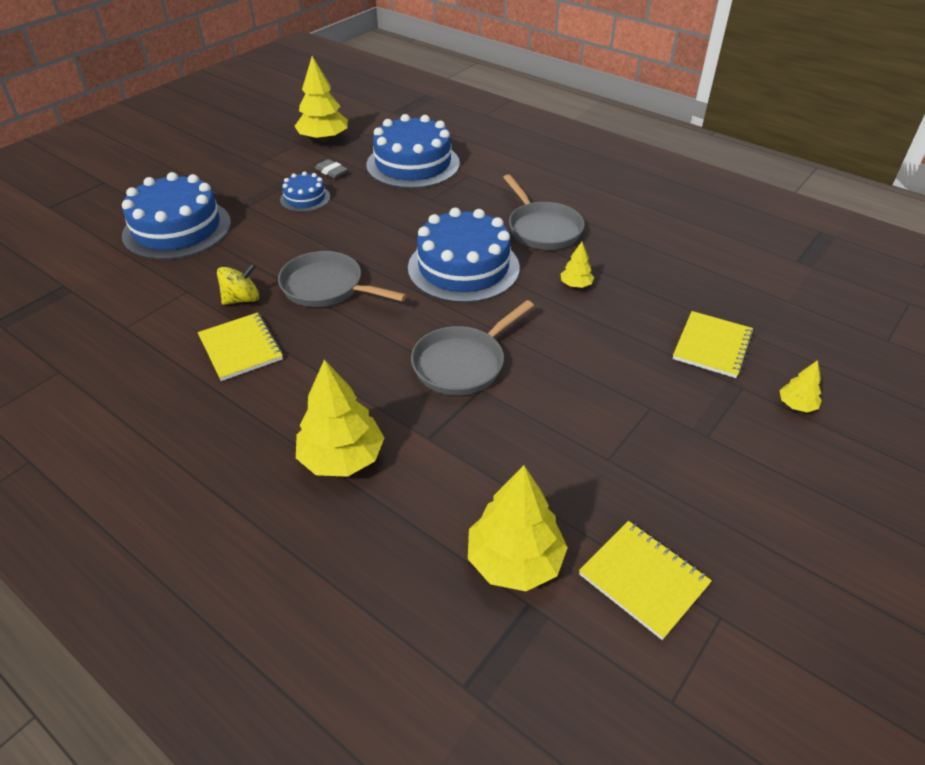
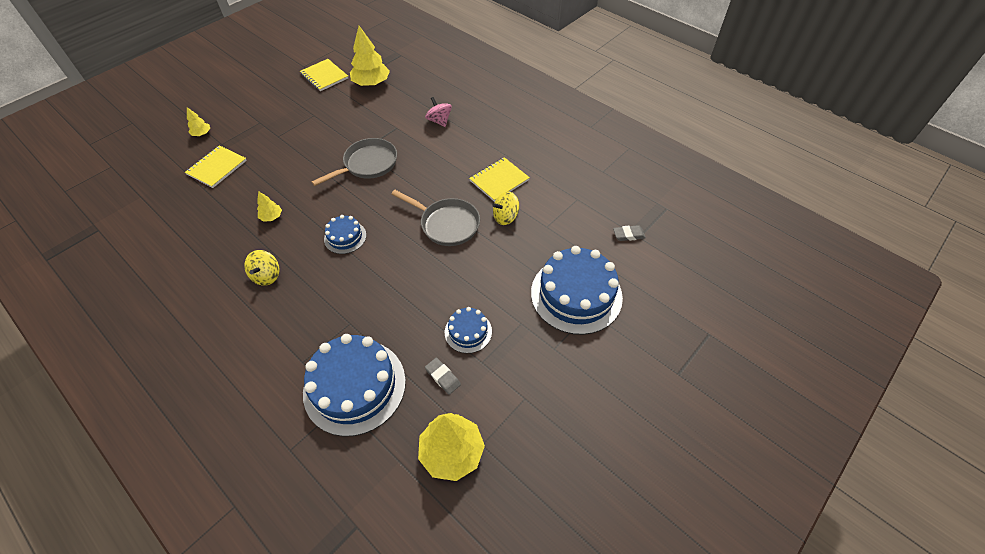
camera: 175 degrees left, 10 degrees up
yellow notebook [198,313,283,381] -> yellow notebook turned 75 degrees clockwise [469,157,530,202]
yellow tree [296,360,384,477] -> pink spinning top [425,97,452,127]
blue cake [408,208,520,303] -> blue cake [324,215,366,254], size x0.50
grey pan [503,174,585,250] -> yellow spinning top [244,250,280,286]
none -> grey eraser [613,225,646,241]

